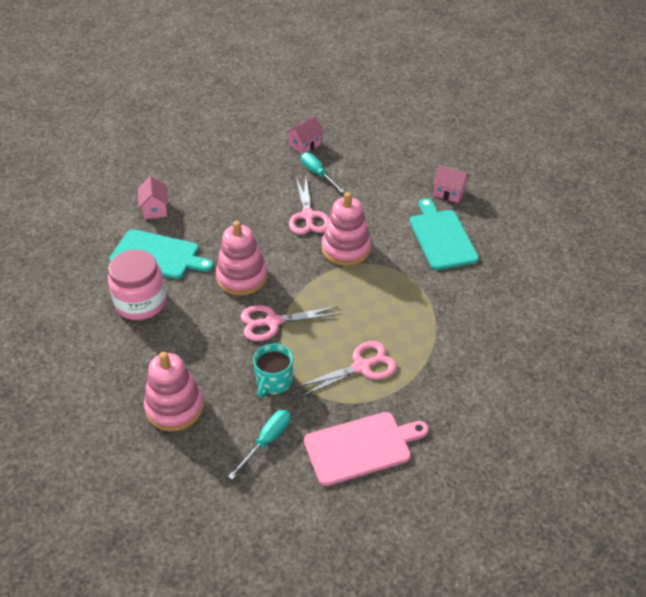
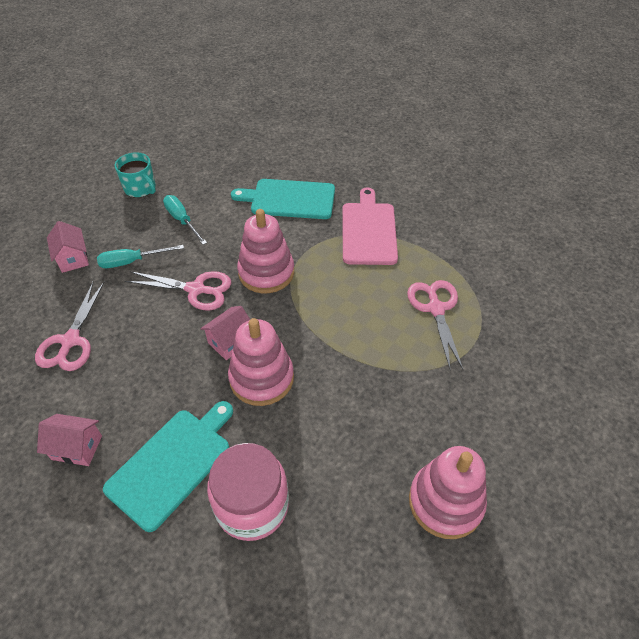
camera: 70 degrees left, 5 degrees up
turquoise screwdriver [228,410,291,480] -> turquoise screwdriver moved to [163,195,207,245]
pink scissors [240,305,340,341] -> pink scissors moved to [35,281,105,371]
turquoise mug [253,344,293,398] -> turquoise mug moved to [115,152,156,198]
pink cutting board [304,412,429,486] -> pink cutting board moved to [342,187,398,265]
pink house [433,165,470,203] -> pink house moved to [200,306,250,360]

